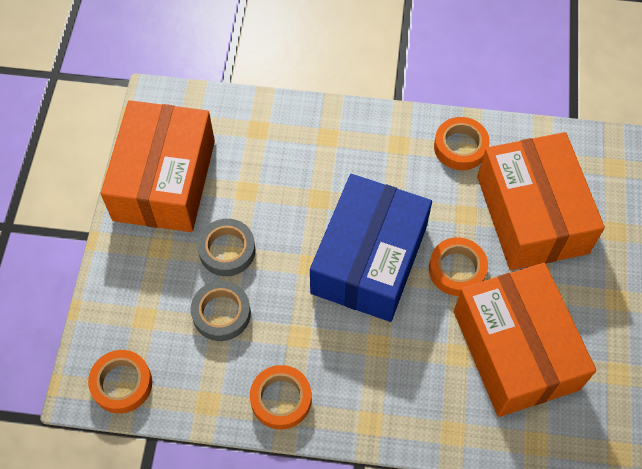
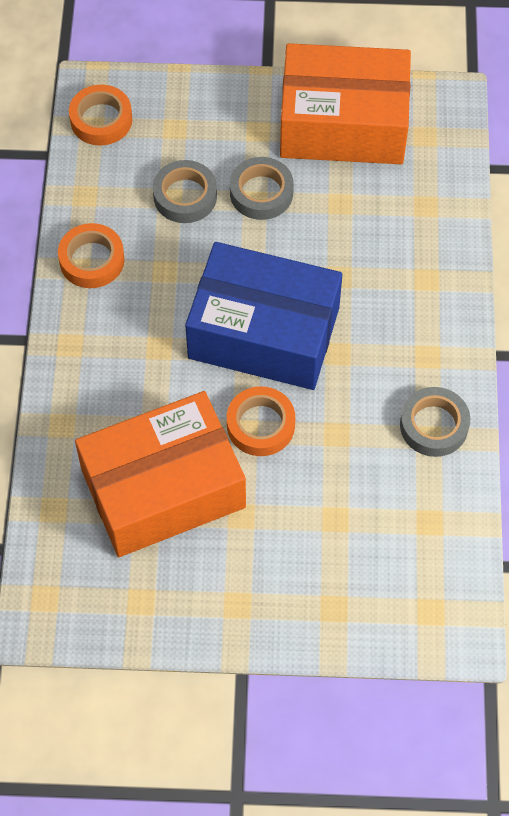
camera: 85 degrees right, 0 degrees up
orange tape [434,117,490,170] -> grey tape [400,387,470,457]
orange box [477,132,605,270] -> none

